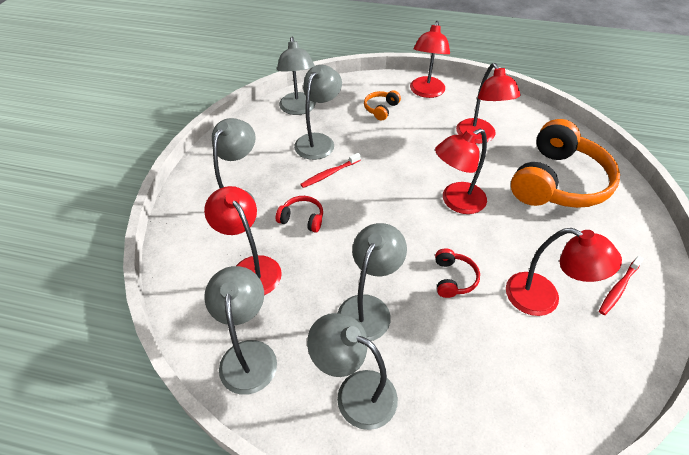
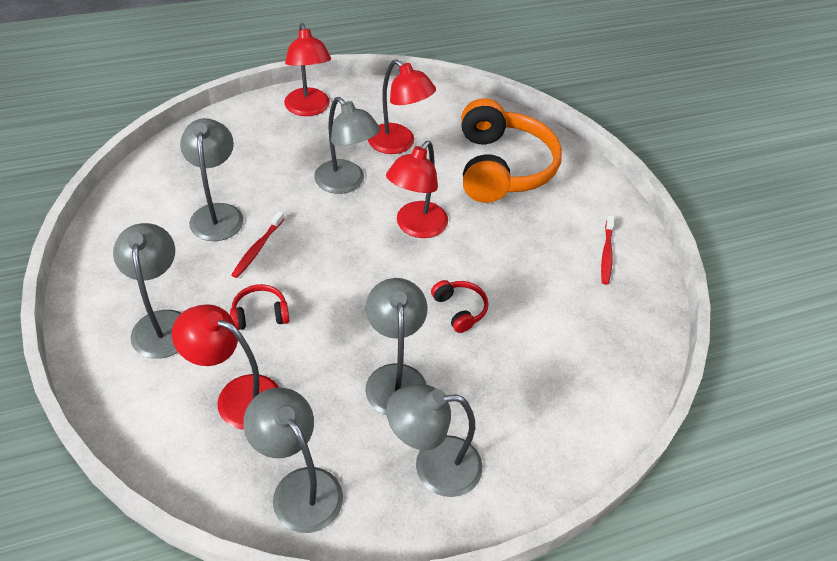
camera: 35 degrees left, 0 degrees up
grey lamp [277,37,316,115] -> grey lamp moved to [314,97,380,194]
orange headphones [364,90,401,121] -> none
red lamp [506,228,622,316] -> none

